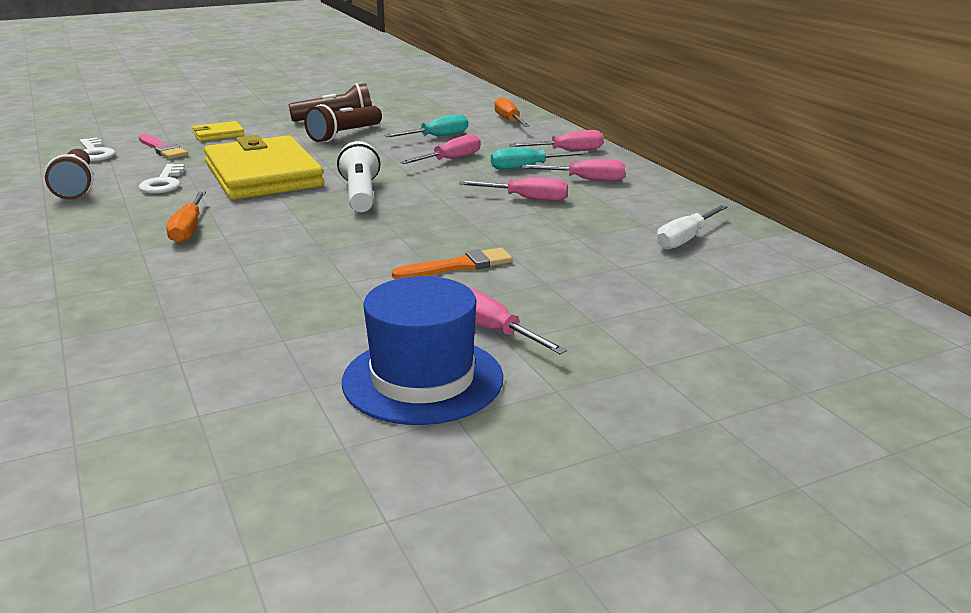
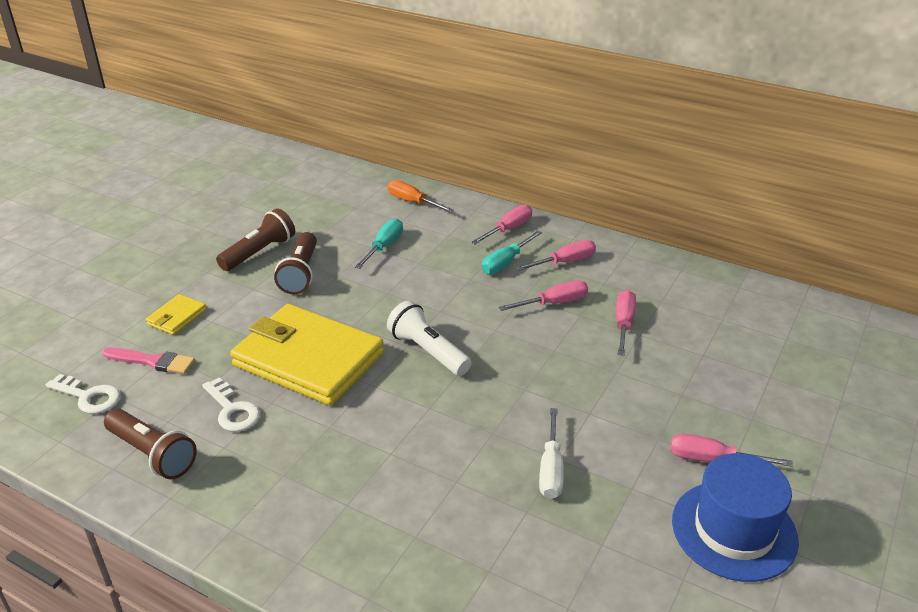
camera: 35 degrees left, 10 degrees up
orange screwdriver [166,191,206,243] -> none
orange brush [392,248,513,279] -> none
pink screwdriver [400,134,481,164] -> pink screwdriver moved to [616,290,636,356]
white screwdriver [656,205,727,250] -> white screwdriver moved to [539,408,564,499]

